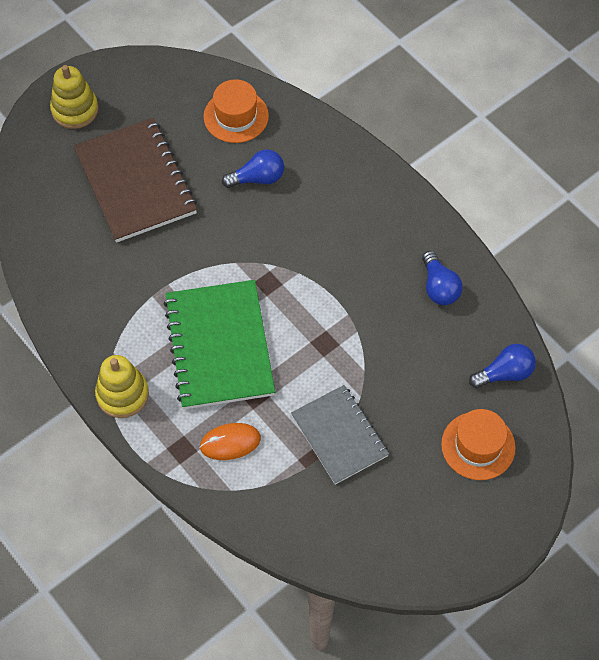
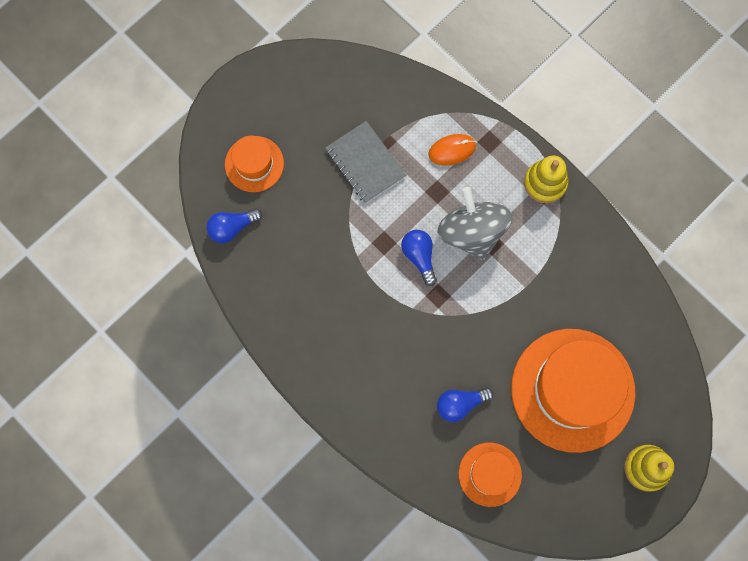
camera: 175 degrees right, 15 degrees up
brown notebook [74,118,197,243] -> orange hat [511,329,635,453]
green notebook [164,280,275,409] -> grey spinning top [437,187,513,261]
blue light bulb [422,251,463,305] -> blue light bulb moved to [401,230,437,286]

